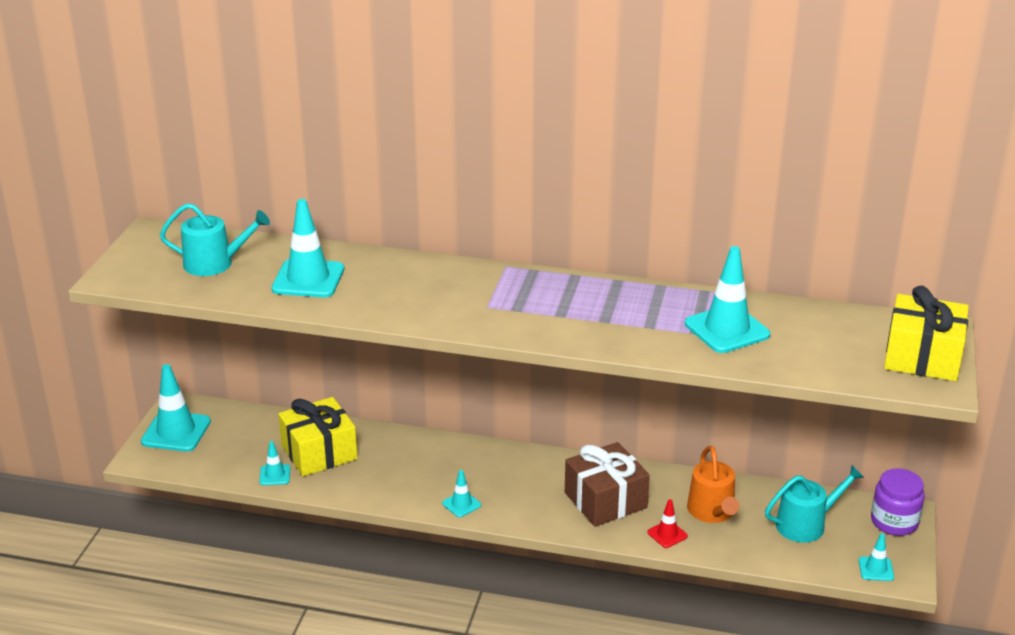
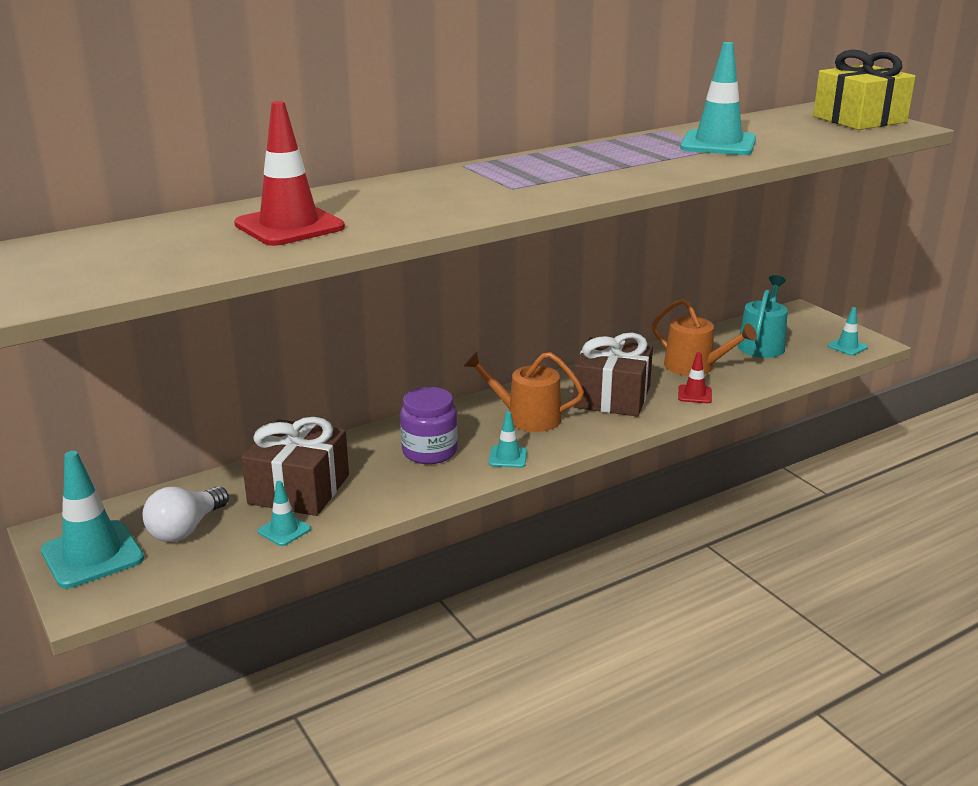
camera: 45 degrees left, 5 degrees down
turquoise watering can [160,203,270,276] -> none
turquoise traffic cone [271,199,344,297] -> red traffic cone [234,101,345,246]
yellow gift [278,397,358,477] -> brown gift [241,417,349,516]
purple jar [871,469,925,536] -> purple jar moved to [400,387,458,464]
none -> white light bulb [142,486,229,542]
none -> orange watering can [464,352,584,432]

